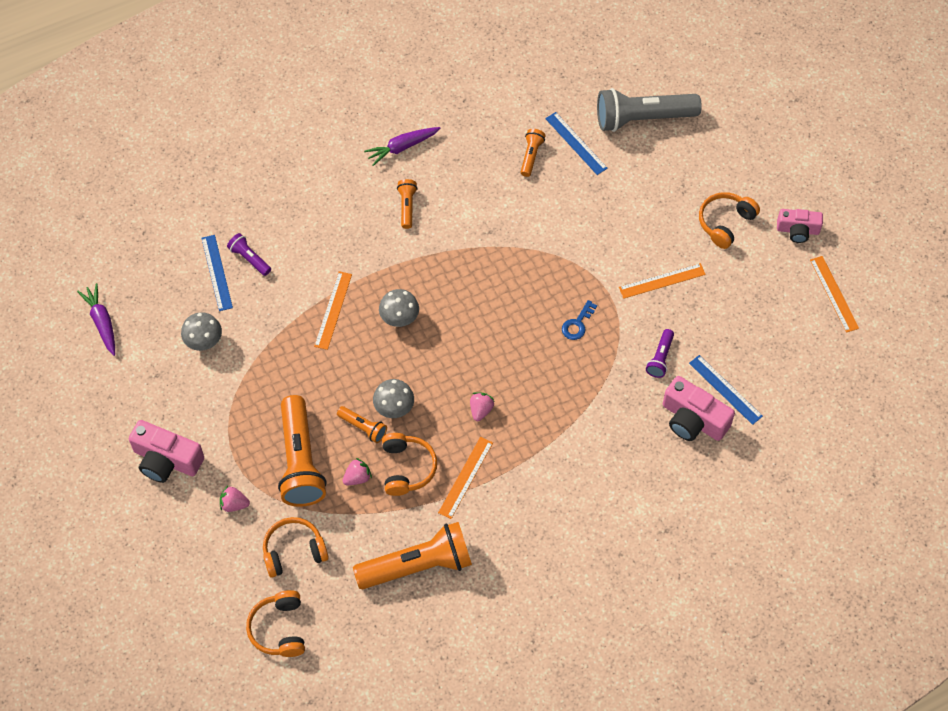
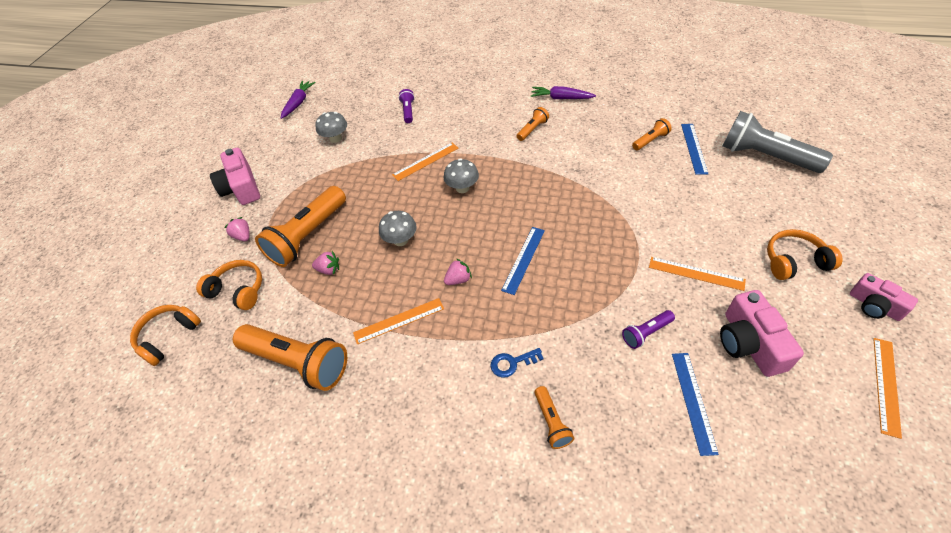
camera: 45 degrees right, 10 degrees down
blue ruler [201,235,233,311] -> blue ruler moved to [501,227,545,295]
orange flashlight [337,406,387,443] -> orange flashlight moved to [534,386,574,449]
orange headphones [382,433,437,496] -> none
blue key [562,300,597,340] -> blue key moved to [491,348,544,378]
pink camera [663,376,735,441] -> pink camera moved to [720,290,804,377]

